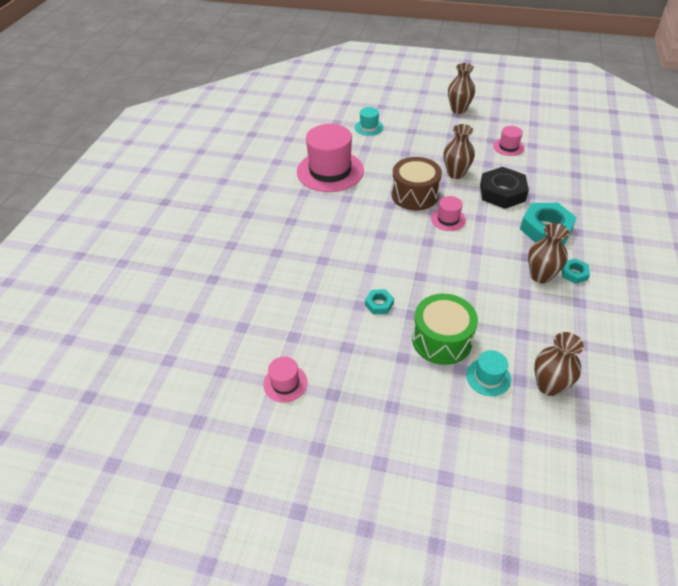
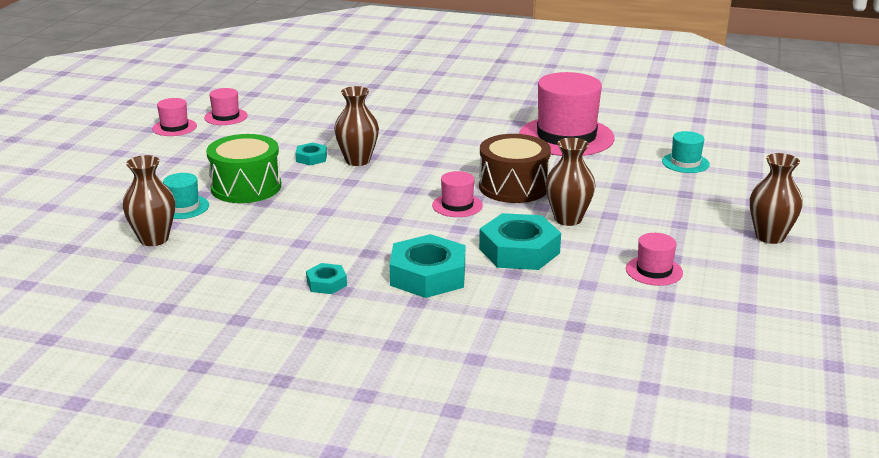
camera: 90 degrees right, 20 degrees down
black nut [480,167,529,209] -> turquoise nut [479,213,561,270]
brown vase [528,223,569,283] -> brown vase moved to [334,86,379,166]
none -> pink hat [152,98,197,136]

